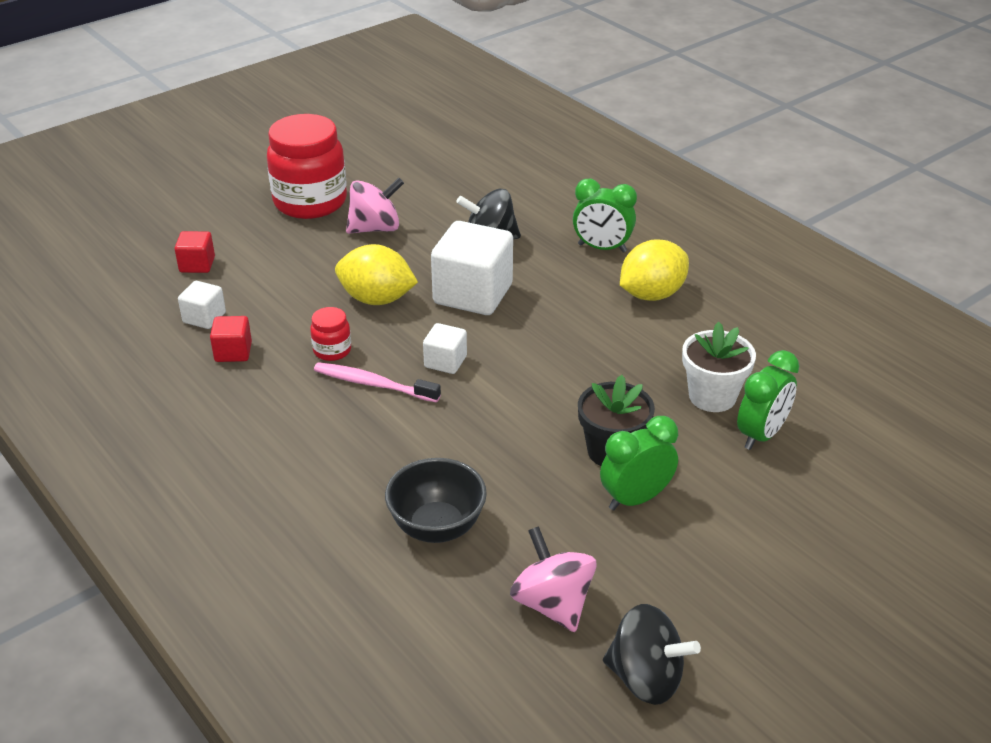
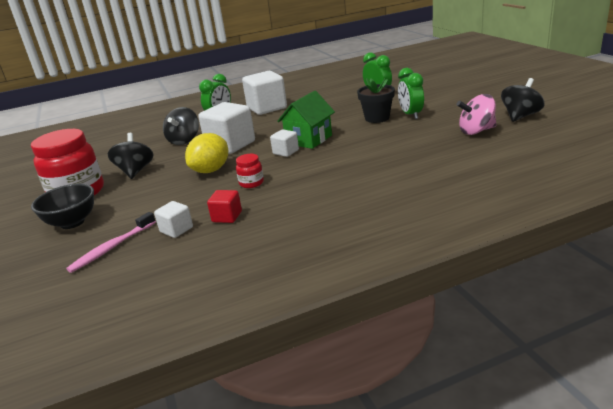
camera: 70 degrees left, 10 degrees down
red cube [175,231,215,273] -> none
pink toothbrush [314,362,441,403] -> pink toothbrush moved to [66,212,156,273]
pink spinning top [346,178,404,234] -> black spinning top [108,133,153,179]
black bowl [385,458,487,543] -> black bowl moved to [31,184,94,229]
yellow lemon [620,239,689,301] -> white cube [242,71,287,115]
white flower pot [682,322,756,412] -> none
none -> green house [277,91,335,149]

